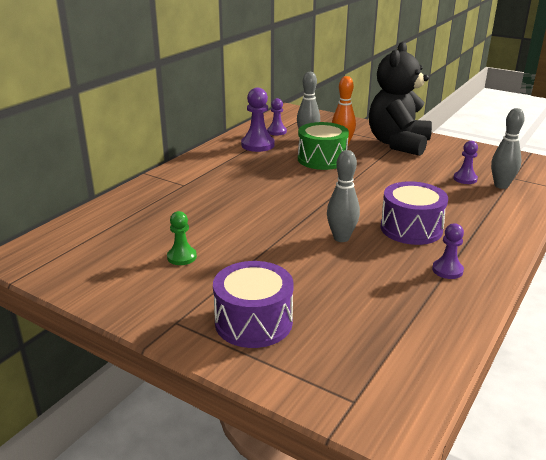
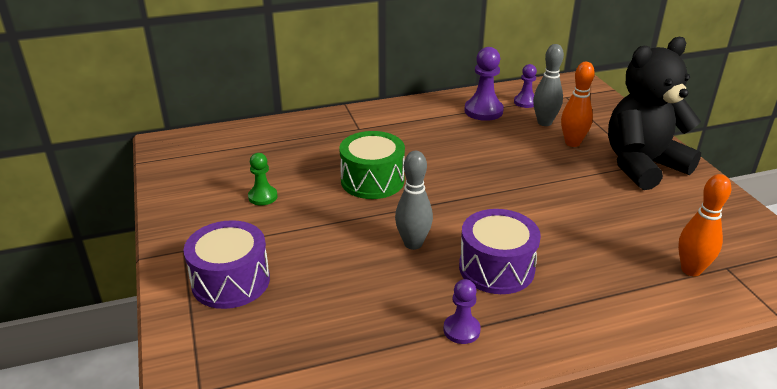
camera: 40 degrees right, 5 degrees up
green drum [298,122,349,170] -> green drum moved to [339,131,405,199]
purple pawn [453,141,478,184] -> none
grey bowling pin [491,108,525,189] -> orange bowling pin [678,174,731,276]

